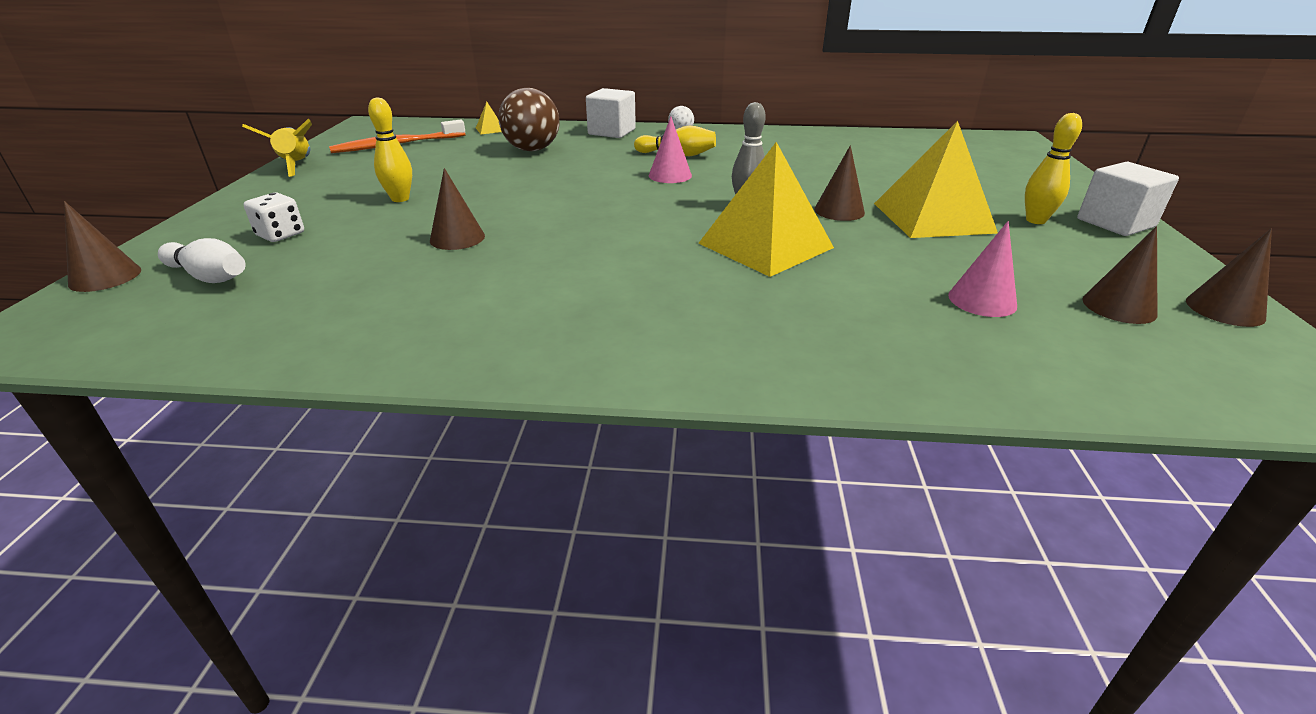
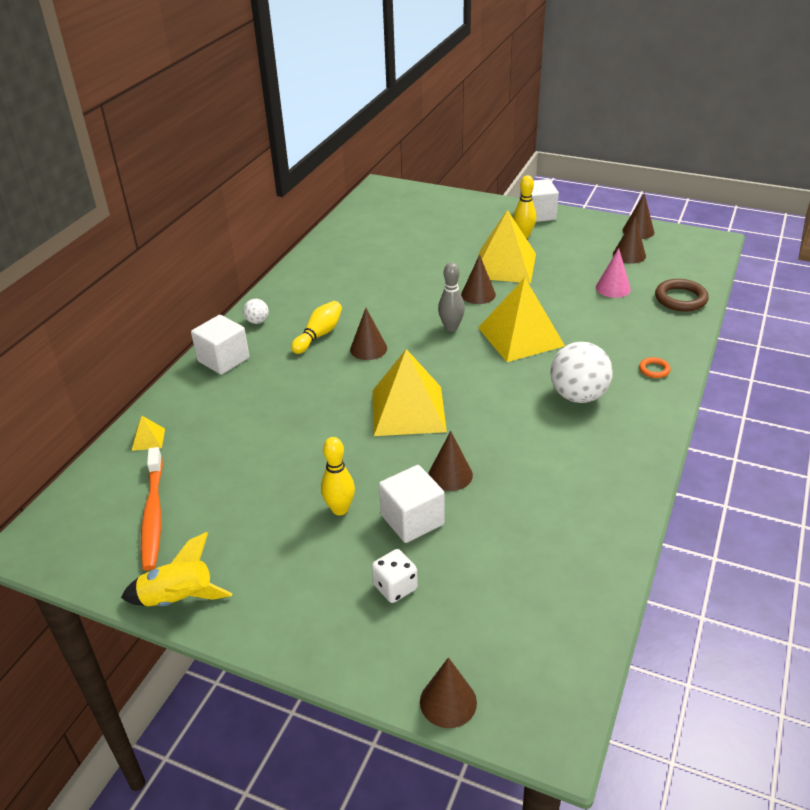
camera: 70 degrees left, 5 degrees up
white bowling pin [158,238,245,283] -> none
brown ball [498,88,559,151] -> none
pink cone [649,117,692,183] -> brown cone [350,308,387,360]
none -> yellow pyramid [372,349,447,436]
none -> white cube [379,465,445,543]
none -> white ball [550,342,613,403]
none -> orange ring [639,357,671,378]
none -> brown ring [655,279,709,311]

